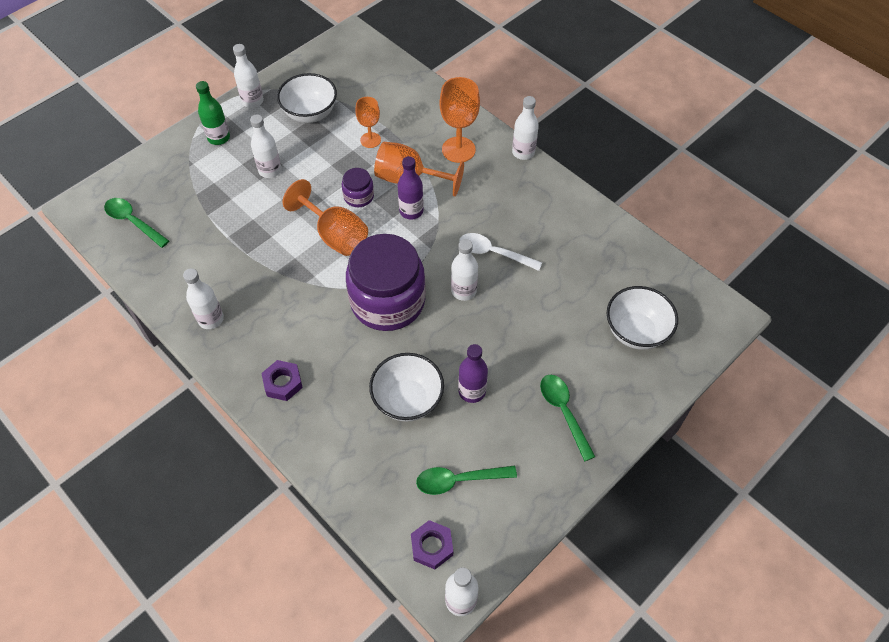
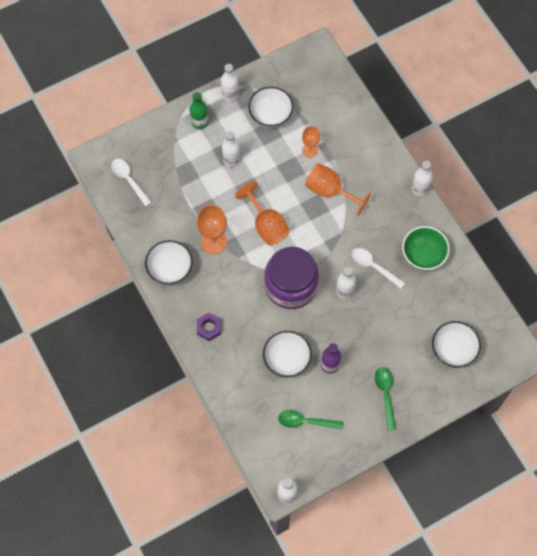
camera: 15 degrees right, 10 degrees up
green spoon [104,198,169,248] -> white spoon [111,159,152,206]
white bottle [183,268,224,329] -> white bowl [145,240,193,285]
purple jar [342,168,374,207] -> none
purple bottle [398,156,423,219] -> none
purple nut [411,520,453,569] -> none
orange goblet [439,77,480,163] -> orange goblet moved to [196,205,227,255]
none -> green bowl [402,226,450,271]

